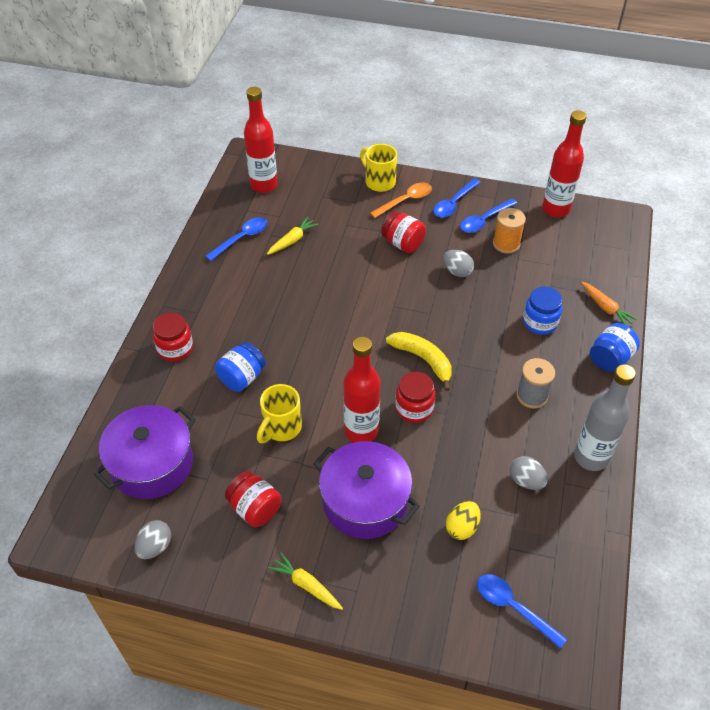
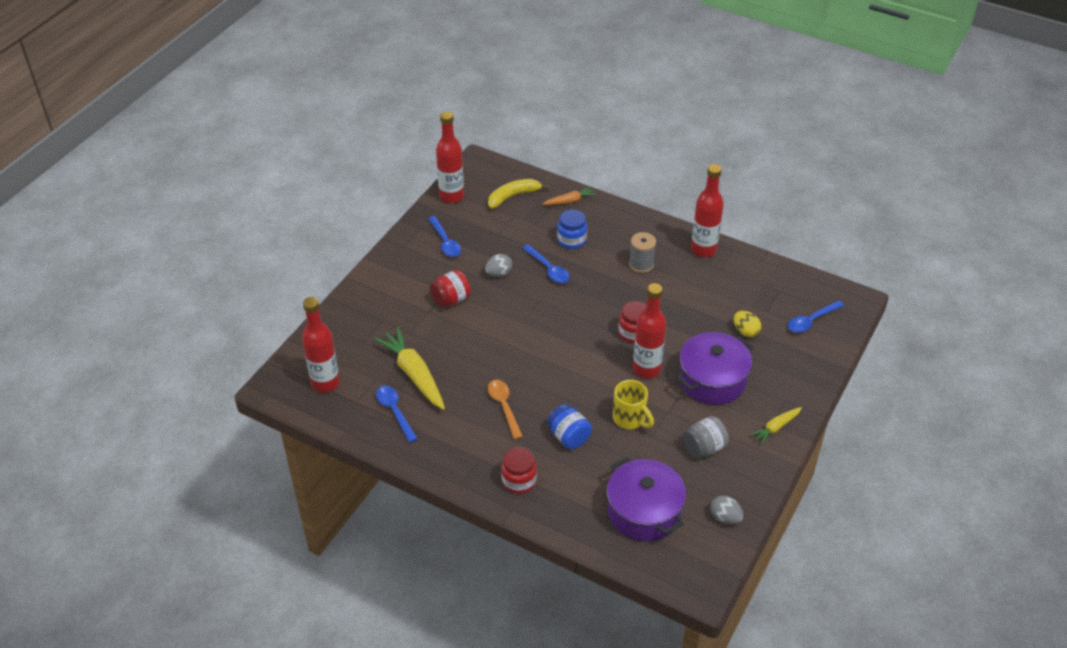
camera: 75 degrees left, 5 degrees down
red jar [225,471,282,527] -> grey jar [682,416,729,459]
yellow carrot [267,217,319,255] -> yellow carrot [374,327,445,410], size x1.85
yellow mug [360,144,397,192] -> none
orange spoon [370,183,432,218] -> orange spoon moved to [488,380,523,439]
yellow banana [386,332,452,391] -> yellow banana moved to [488,179,549,209]
blue spoon [433,179,481,218] -> blue spoon moved to [523,244,570,283]
orange spool [493,208,526,254] -> none
grey egg [510,456,548,490] -> none
grey bottle [574,364,636,471] -> red bottle [691,164,724,257]
blue jar [590,323,640,372] -> none

